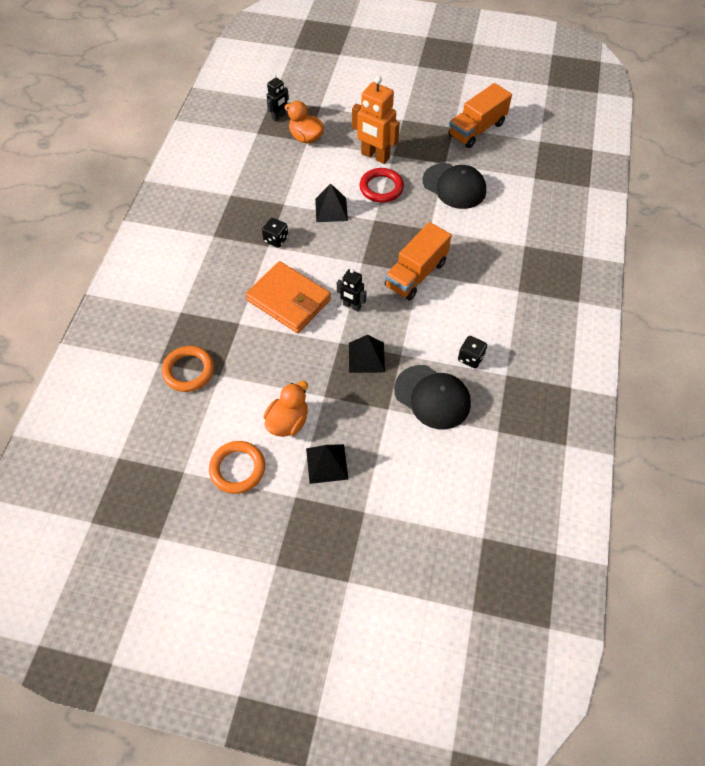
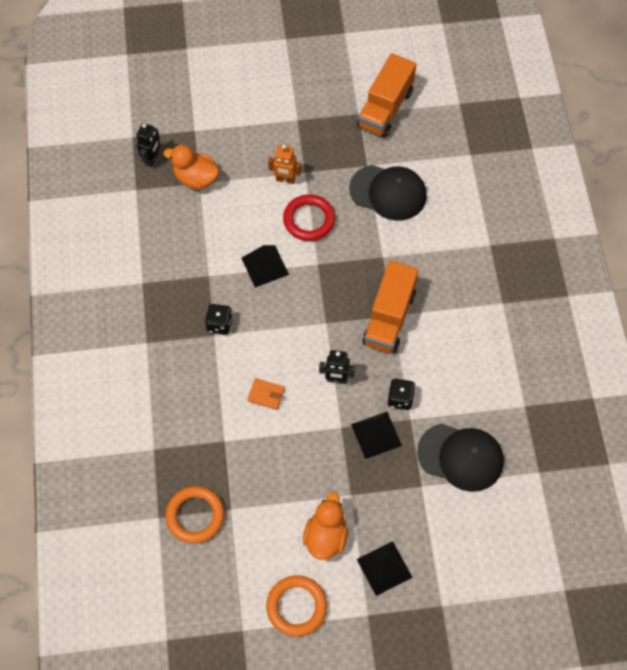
camera: 20 degrees left, 5 degrees up
orange wallet [245,261,331,333] -> orange wallet [247,378,285,410], size x0.41
orange robot [352,76,400,164] -> orange robot [268,144,301,184], size x0.55
black dice [458,336,487,368] -> black dice moved to [387,379,415,410]

